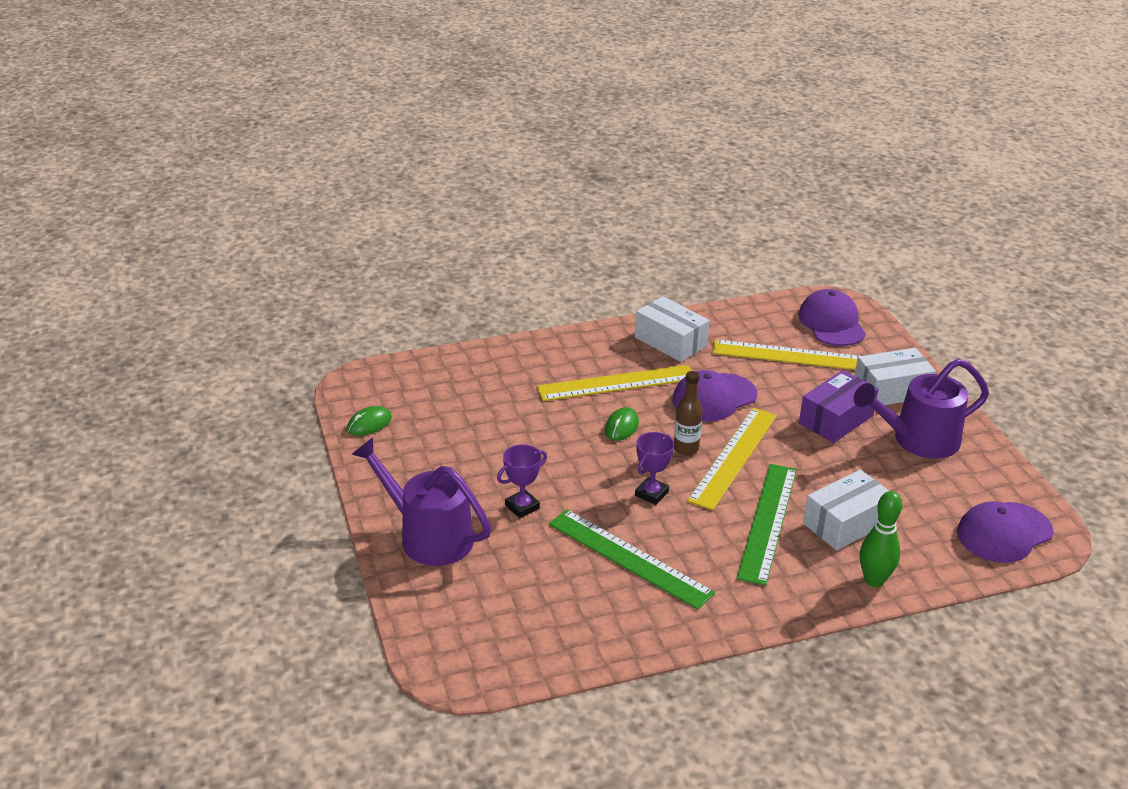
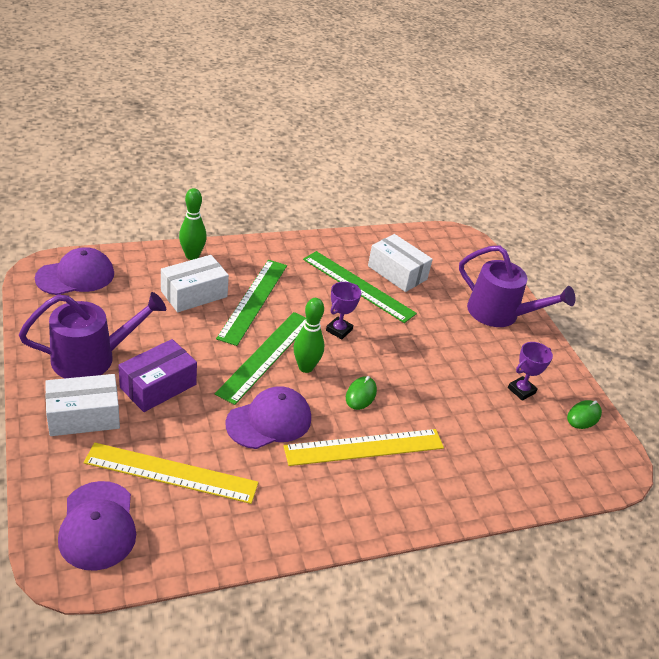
camera: 175 degrees right, 5 degrees up
purple trophy [497,444,547,518] -> purple trophy moved to [508,342,553,401]
white box [635,296,709,362] -> white box moved to [368,234,433,292]
brown bottle [674,371,703,456] -> green bowling pin [294,298,324,373]
yellow ruler [687,408,777,511] -> green ruler [215,312,306,405]

